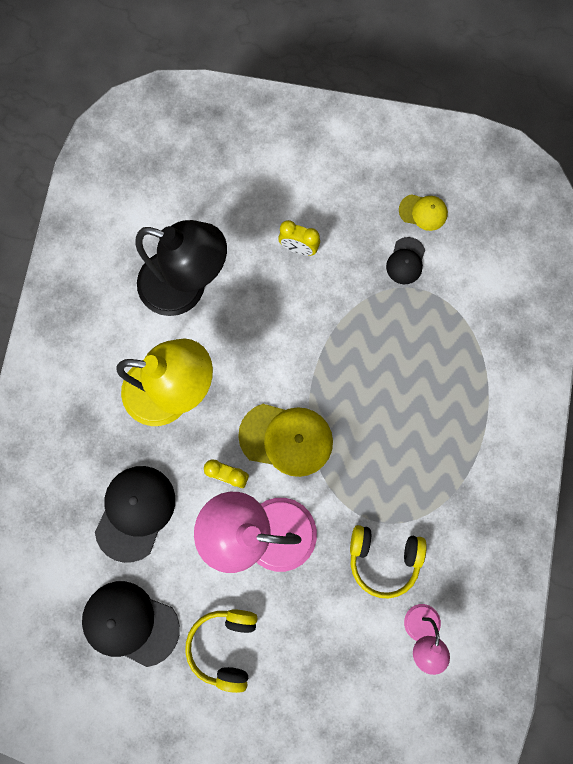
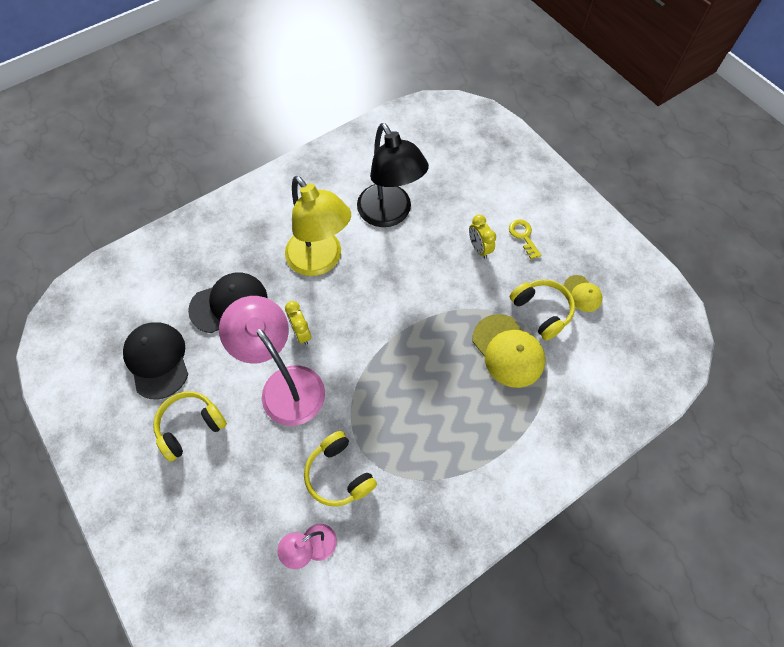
camera: 45 degrees right, 15 degrees down
yellow cap [238,404,333,477] -> yellow cap moved to [473,314,545,388]
black cap [386,237,425,284] -> yellow headphones [510,279,575,341]
none -> yellow key [509,219,541,259]

